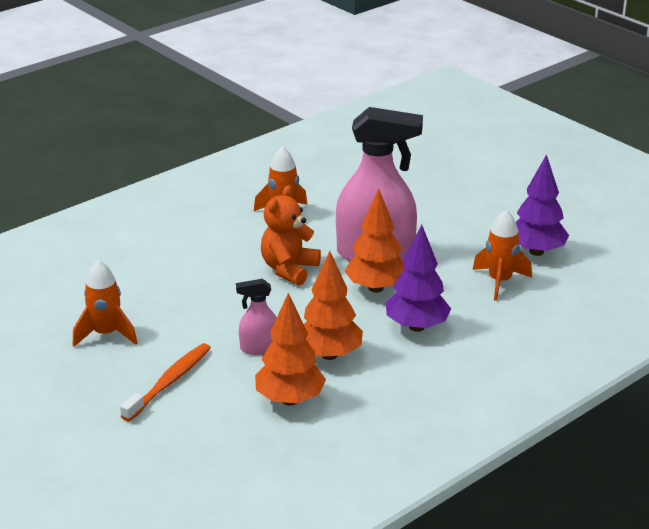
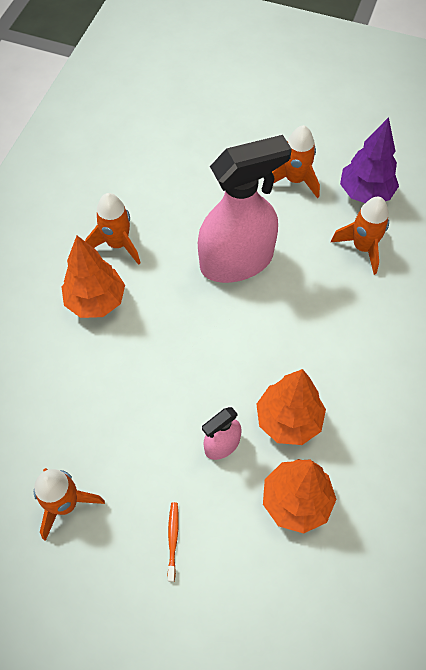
camera: 30 degrees left, 30 degrees up
orange toothbrush [120,343,211,421] -> orange toothbrush [168,502,179,582], size x0.54
orange teddy bear [261,185,321,286] -> none
orange tree [345,188,405,293] -> orange tree moved to [62,236,125,318]
purple tree [386,225,451,332] -> none
none -> orange rocket [272,125,320,198]

